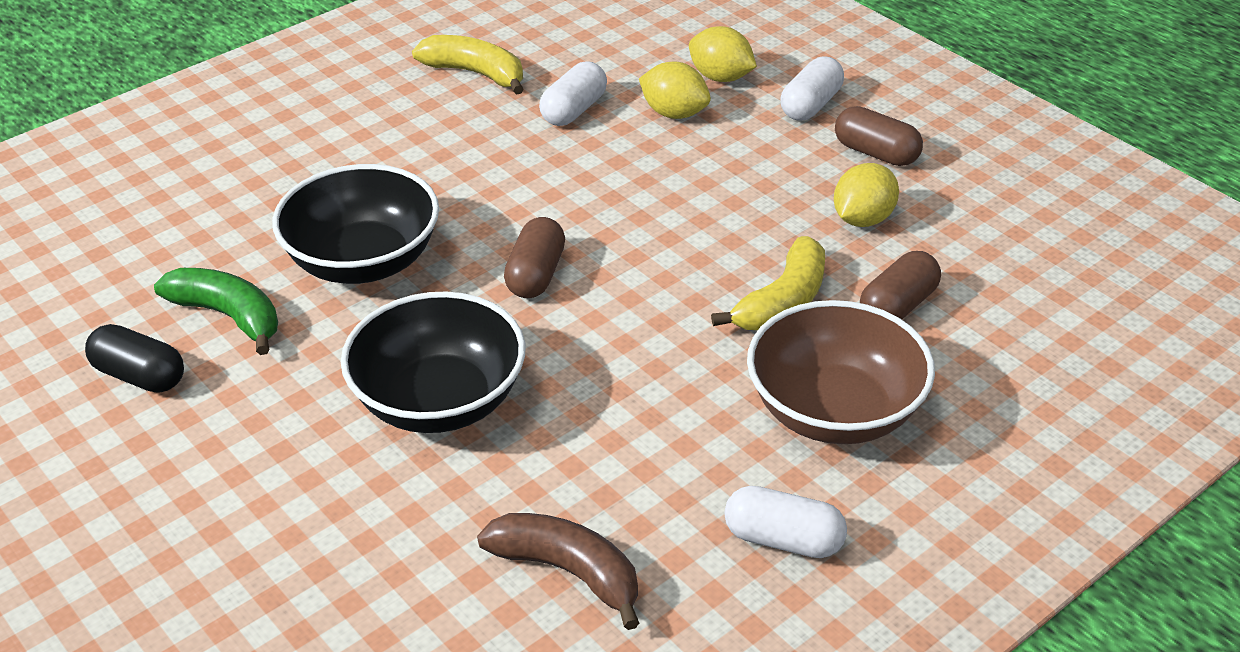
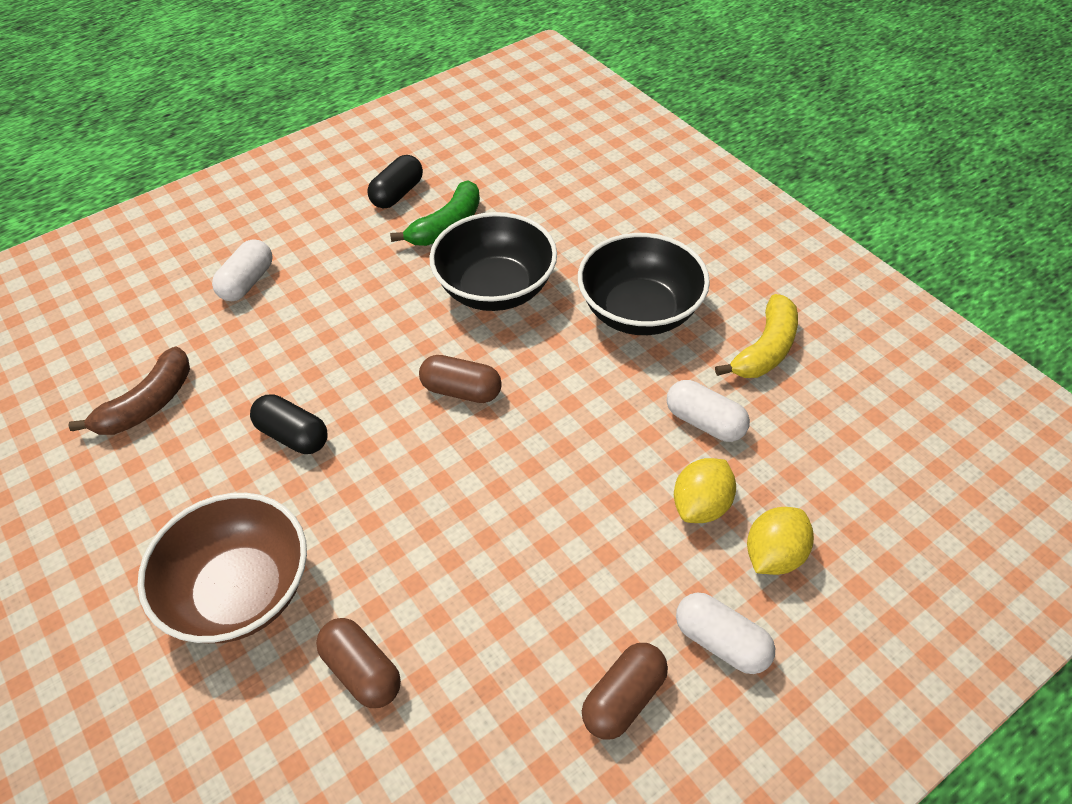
camera: 95 degrees right, 10 degrees up
black bowl [341,291,525,433] -> black bowl moved to [578,233,710,335]
yellow banana [711,236,825,330] -> none
white capsule [724,486,847,558] -> white capsule moved to [212,239,272,301]
yellow lemon [834,163,899,227] -> none
none -> black capsule [250,394,328,454]

